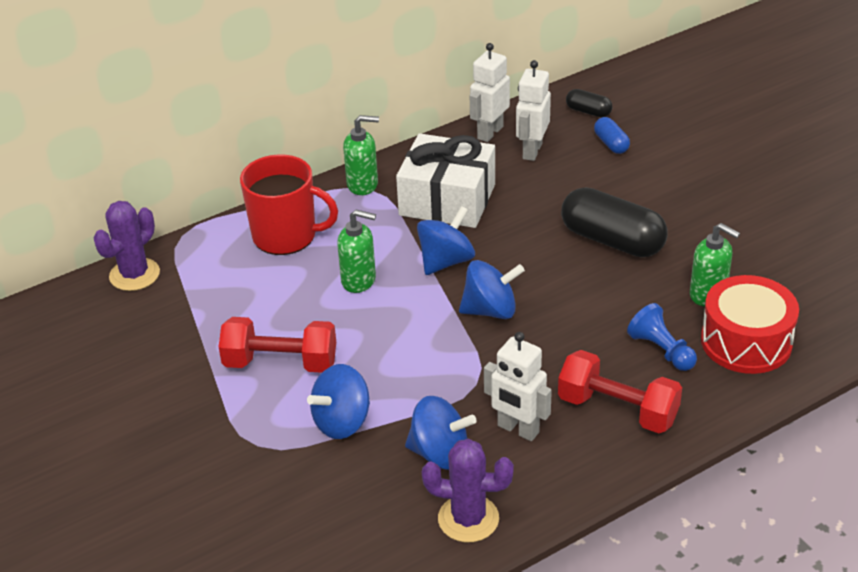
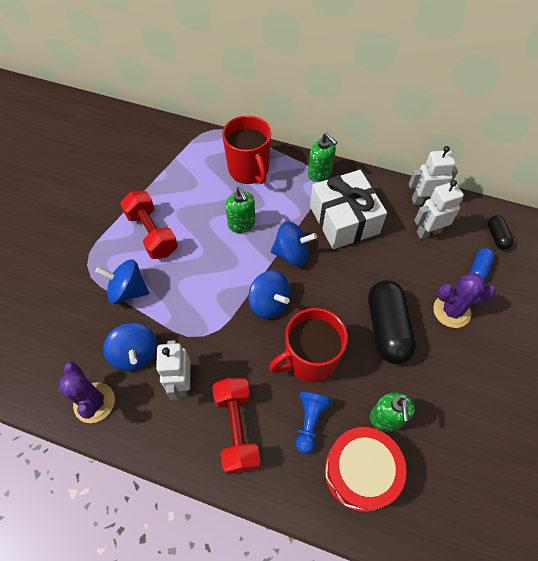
camera: 50 degrees right, 20 degrees up
purple cactus [93,201,160,291] -> purple cactus moved to [433,273,496,328]
none -> red mug [269,308,348,383]

